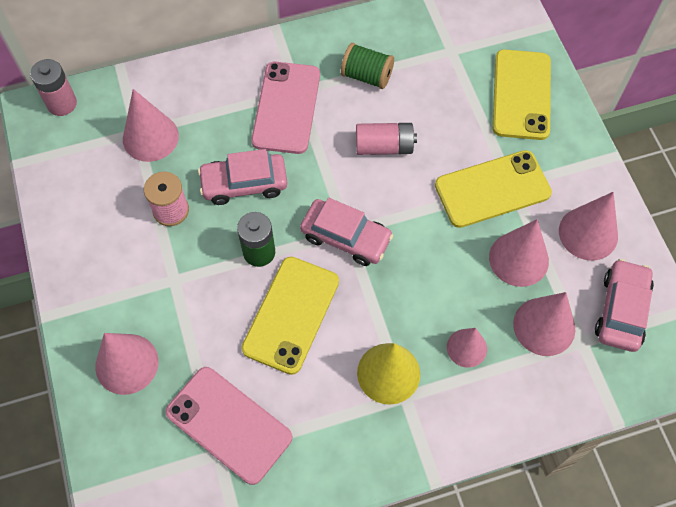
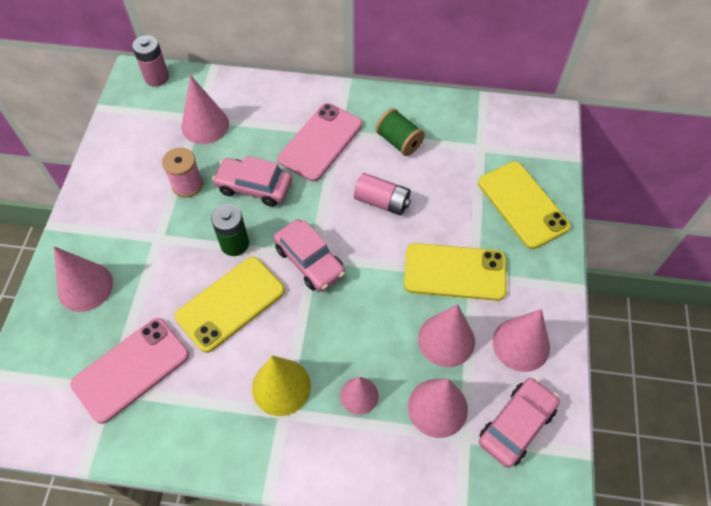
camera: 25 degrees right, 5 degrees down
pink phone [165,367,292,485] -> pink phone turned 75 degrees clockwise [70,318,189,424]
yellow phone [493,49,551,140] -> yellow phone turned 60 degrees counterclockwise [478,161,571,249]

